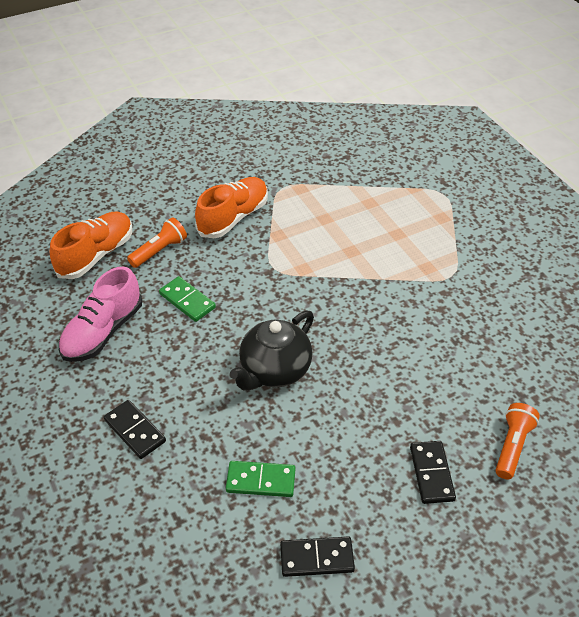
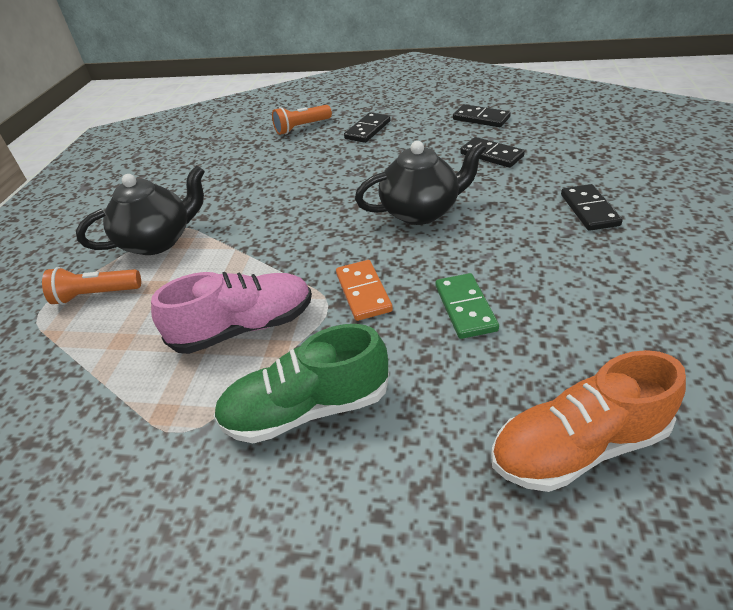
camera: 140 degrees left, 5 degrees down
pink shoe [59,266,142,362] -> pink shoe moved to [151,272,312,354]
orange flashlight [127,217,187,268] -> orange flashlight moved to [42,267,141,305]
orange shoe [195,177,268,238] -> green shoe [214,324,389,443]
green domino [226,461,296,497] -> black domino [460,137,525,168]
none -> black teapot [76,166,205,255]
none -> orange domino [336,260,393,321]

